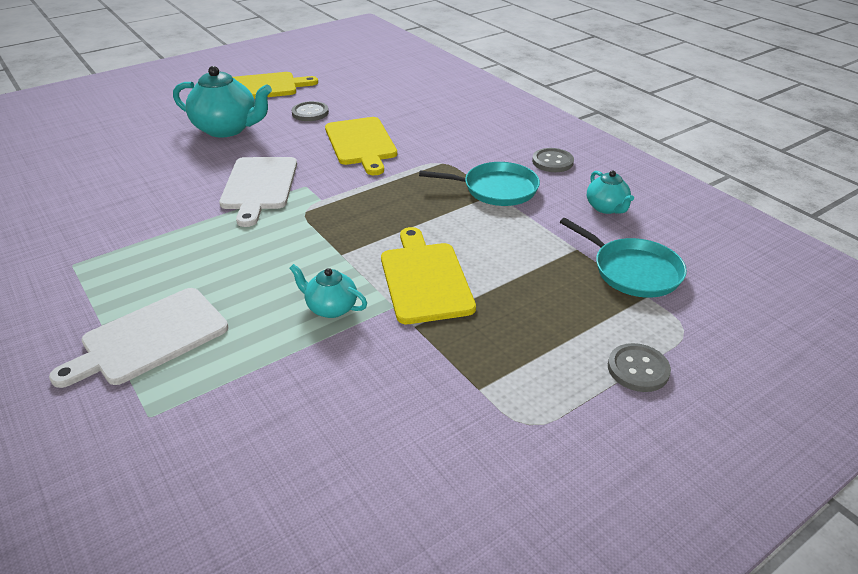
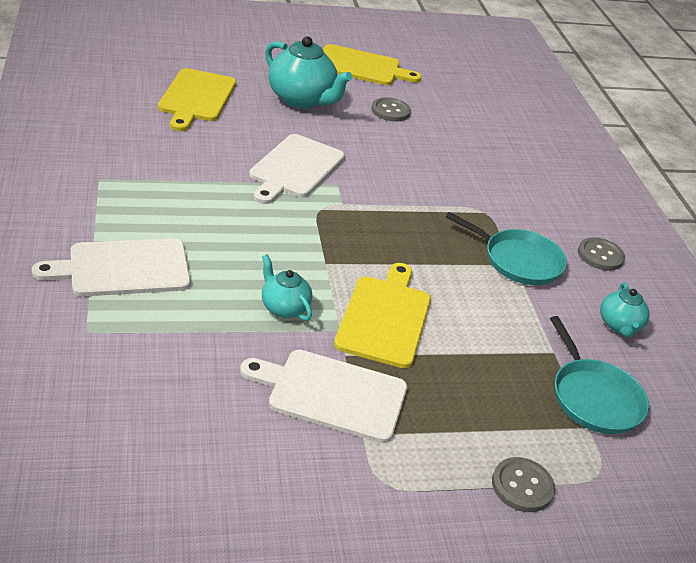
camera: 20 degrees right, 0 degrees up
yellow cutting board [325,117,397,175] -> yellow cutting board moved to [158,68,236,131]
none -> white cutting board [240,350,407,443]

